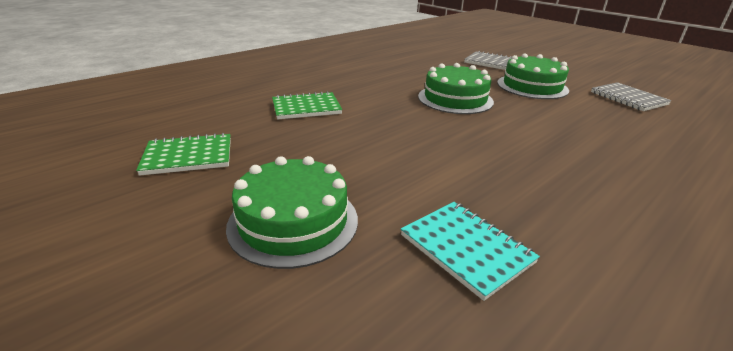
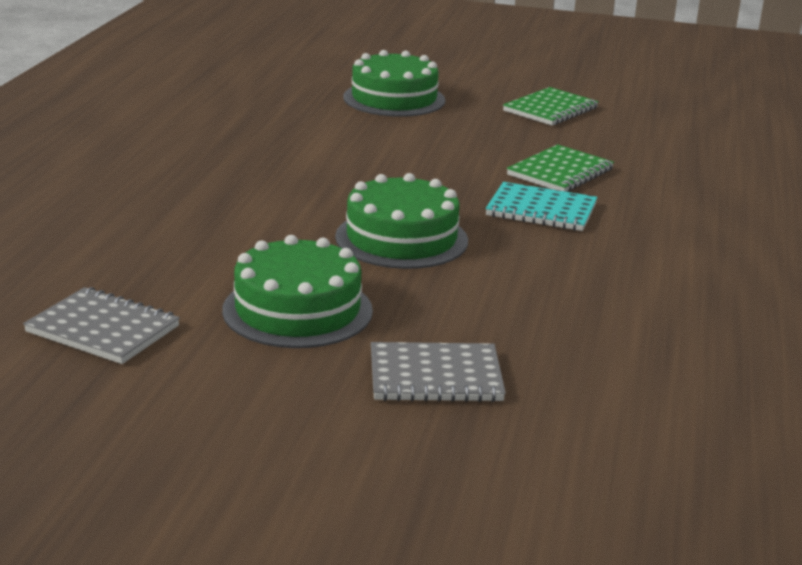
camera: 145 degrees right, 5 degrees down
turquoise notebook [401,202,540,301] -> turquoise notebook moved to [485,182,598,231]

